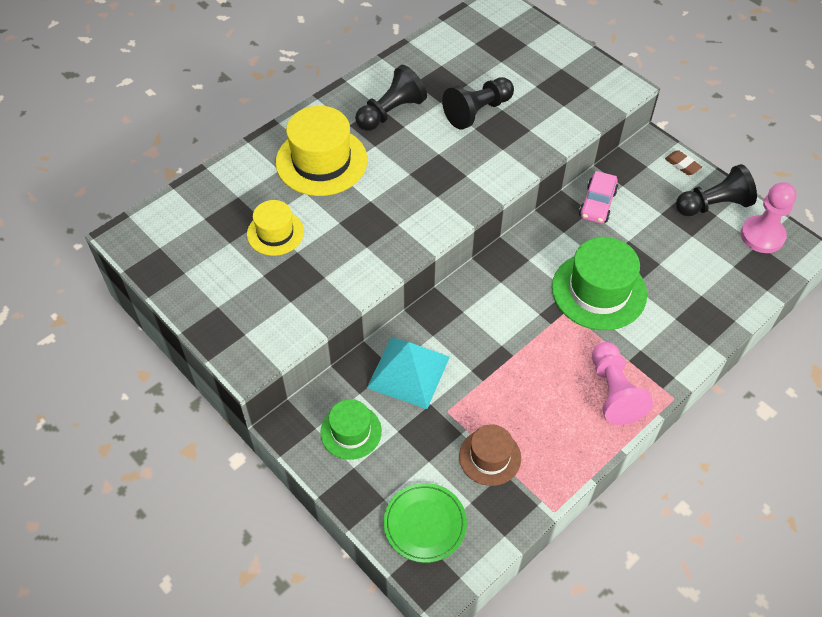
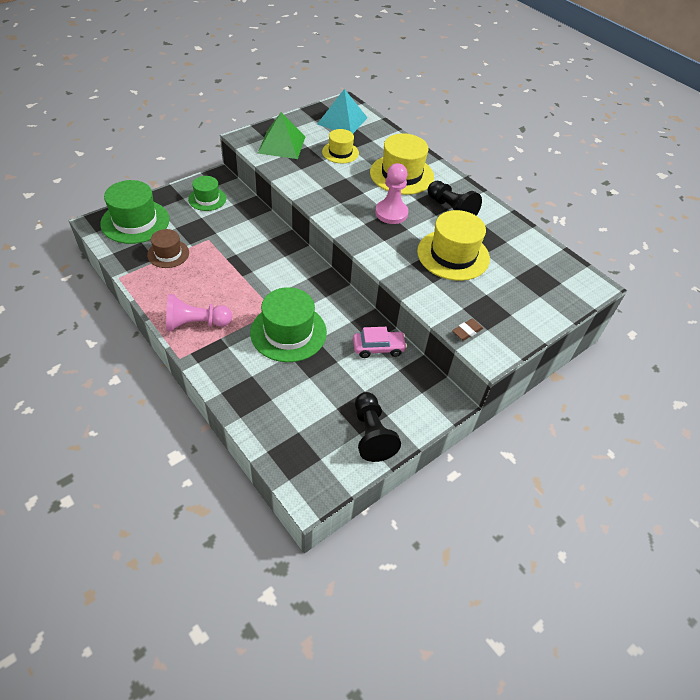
camera: 90 degrees right, 5 degrees down
turquoise pyramid [367,337,450,409] -> turquoise pyramid moved to [317,89,367,133]
green plate [384,483,467,563] -> green hat [100,180,170,244]
black pawn [442,77,514,130] -> yellow hat [417,210,490,281]
pink car [579,171,618,224] -> pink car turned 150 degrees clockwise [353,327,407,358]
brown eraser [665,150,702,175] -> brown eraser moved to [452,319,483,341]
pink pawn [741,182,797,253] -> pink pawn moved to [375,163,408,224]
none -> green pyramid [258,112,305,159]

